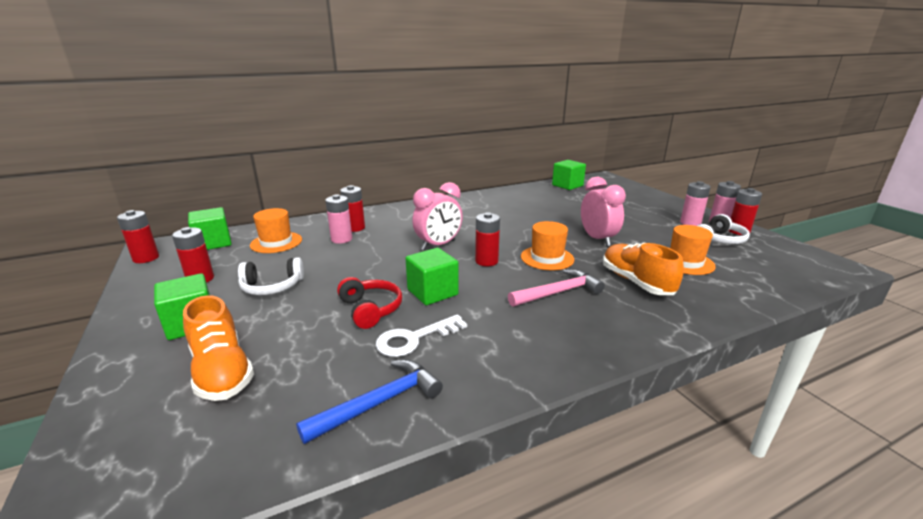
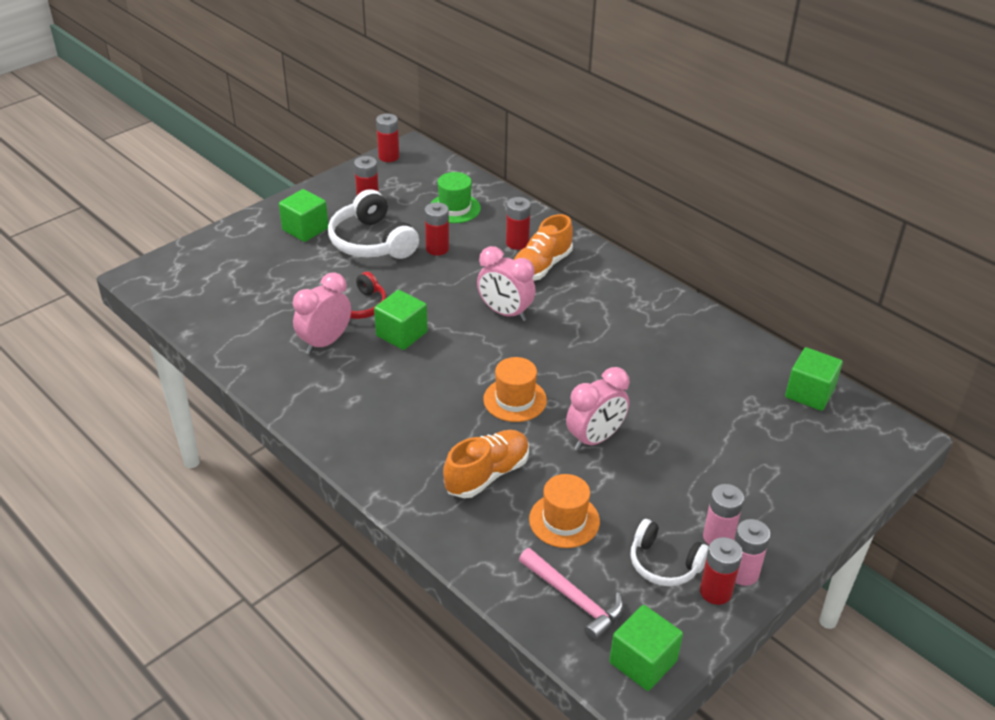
camera: 70 degrees right, 15 degrees up
orange shoe [183,295,254,401] -> orange shoe moved to [514,214,573,281]
green cube [188,207,232,250] -> green cube moved to [609,605,683,691]
white headphones [238,257,304,295] -> white headphones [328,189,419,259], size x1.59
orange hat [250,208,302,253] -> green hat [431,172,481,223]
blue hammer [296,359,443,444] -> none
pink battery [325,194,352,244] -> none
white key [376,314,467,357] -> pink clock [293,272,351,354]
red battery [475,212,500,266] -> red battery moved to [425,202,449,256]
pink hammer [508,269,605,307] -> pink hammer moved to [519,548,623,641]

